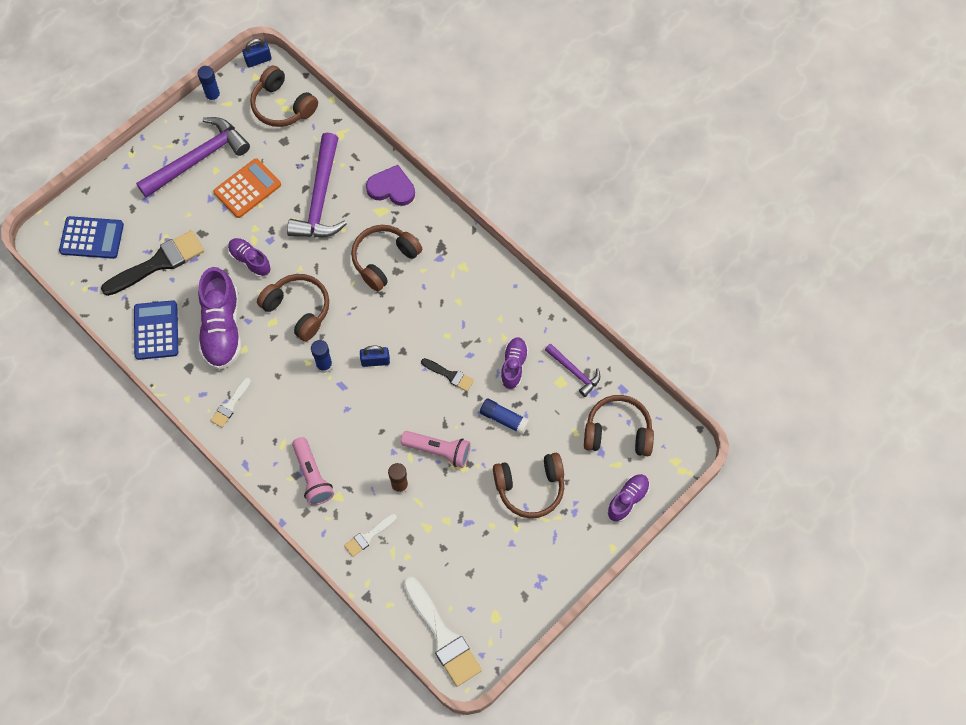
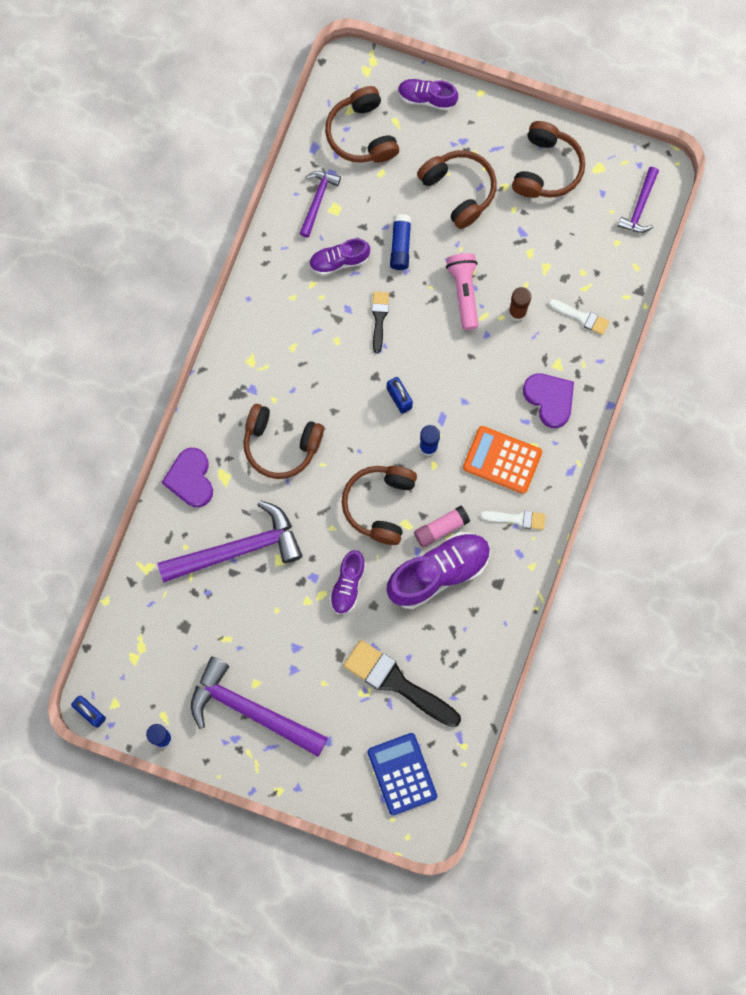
camera: 115 degrees left, 10 degrees up
blue calculator [134,300,178,360] -> none
orange calculator [213,158,281,218] -> orange calculator moved to [463,426,542,494]
brown headphones [250,66,318,127] -> brown headphones moved to [512,121,585,198]
pink flashlight [292,437,334,505] -> purple heart [523,373,574,428]
white brush [403,577,482,687] -> purple hammer [617,167,659,233]
none -> pink glue stick [414,506,470,548]

